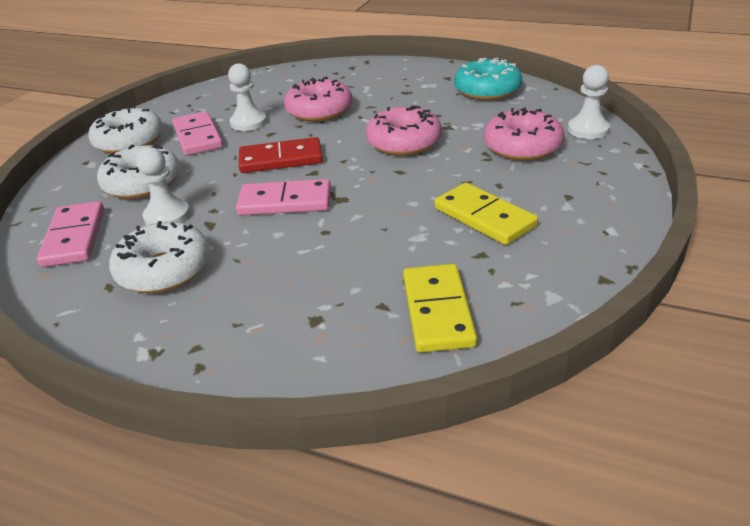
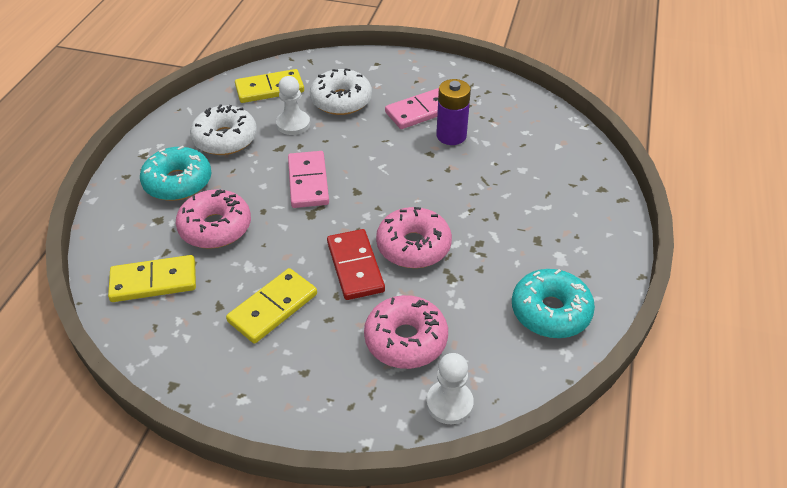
camera: 80 degrees right, 10 degrees up
pink domino [37,201,104,267] -> yellow domino [235,69,304,103]
white donut [88,107,163,154] -> none
white pawn [228,63,267,131] -> purple battery [436,79,471,145]
red domino [239,137,323,173] -> red domino moved to [327,229,385,300]
pink donut [284,77,352,122] -> pink donut moved to [176,189,251,249]
none -> turquoise donut [140,146,212,201]

